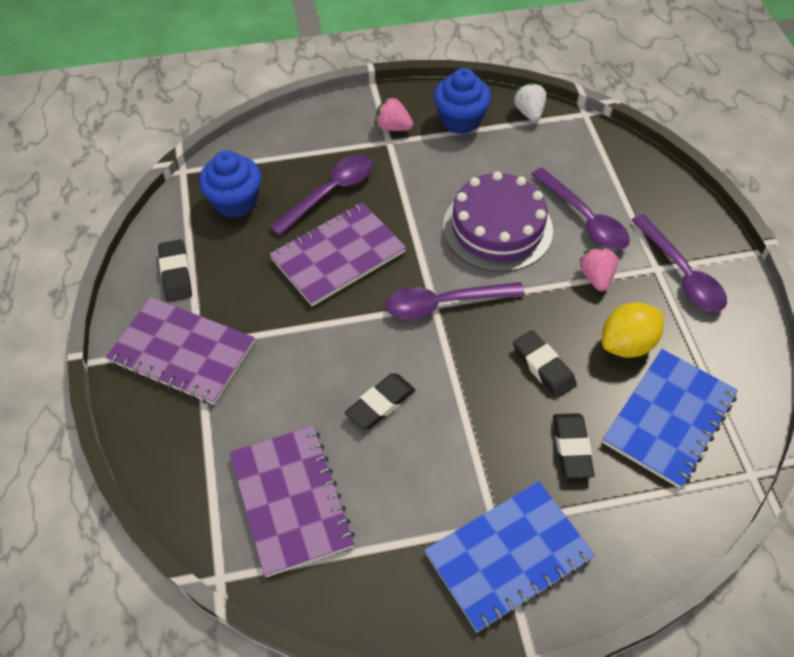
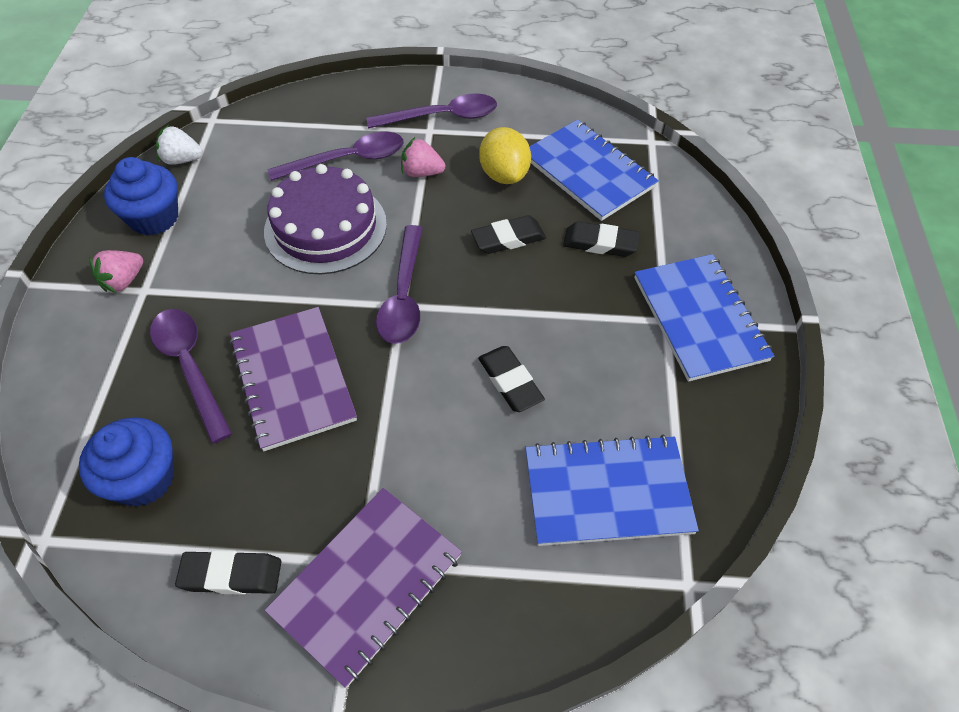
camera: 75 degrees left, 0 degrees up
purple notebook [229,426,355,577] -> blue notebook [525,434,699,546]

